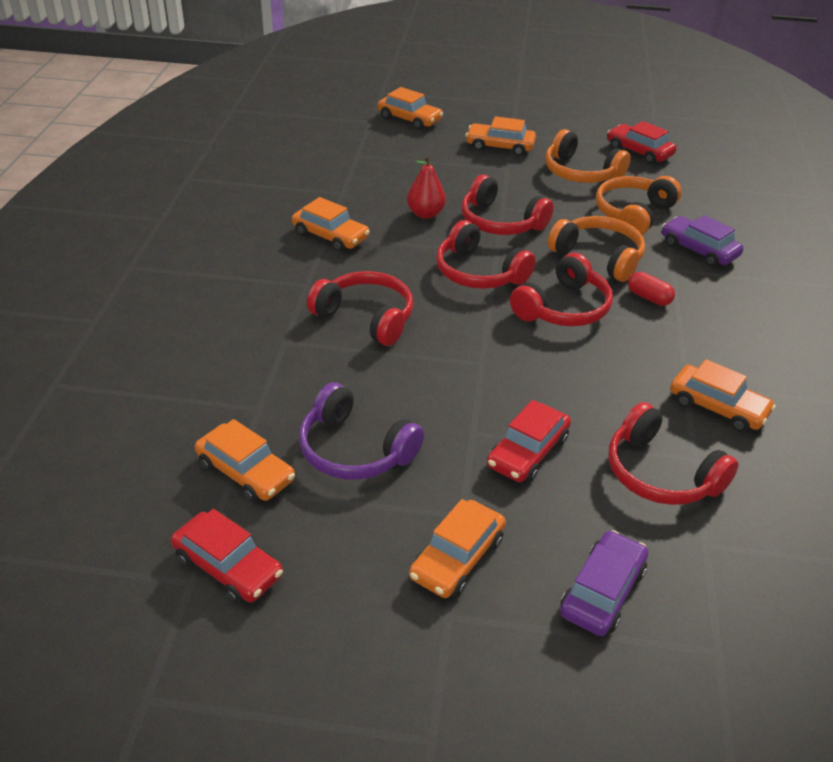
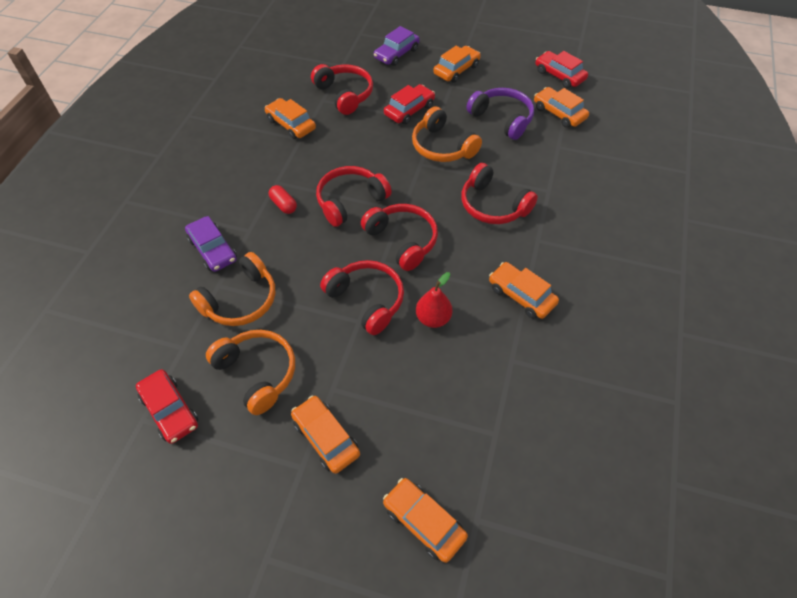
camera: 170 degrees left, 15 degrees up
orange car [466,116,536,156] -> orange car turned 150 degrees counterclockwise [291,396,360,474]
orange headphones [548,216,645,282] -> orange headphones moved to [412,106,482,162]

